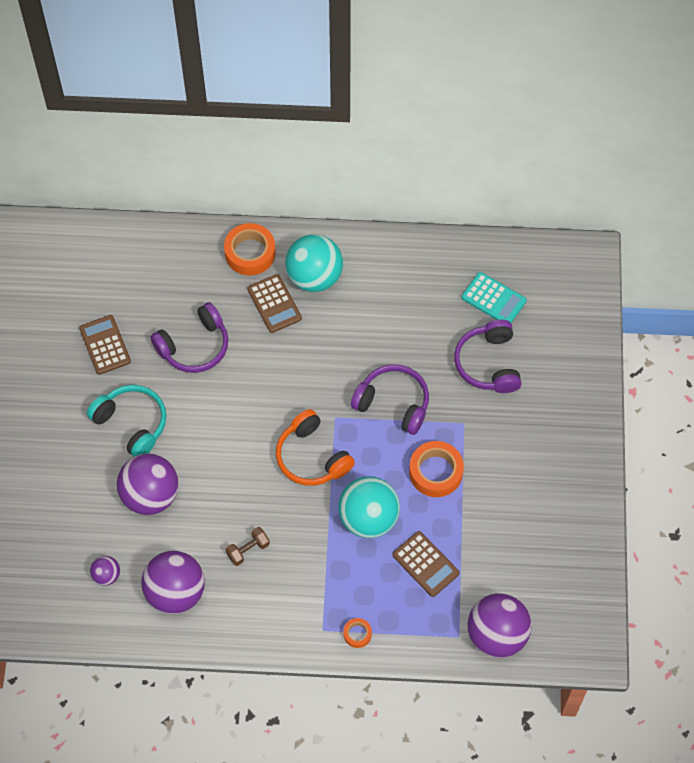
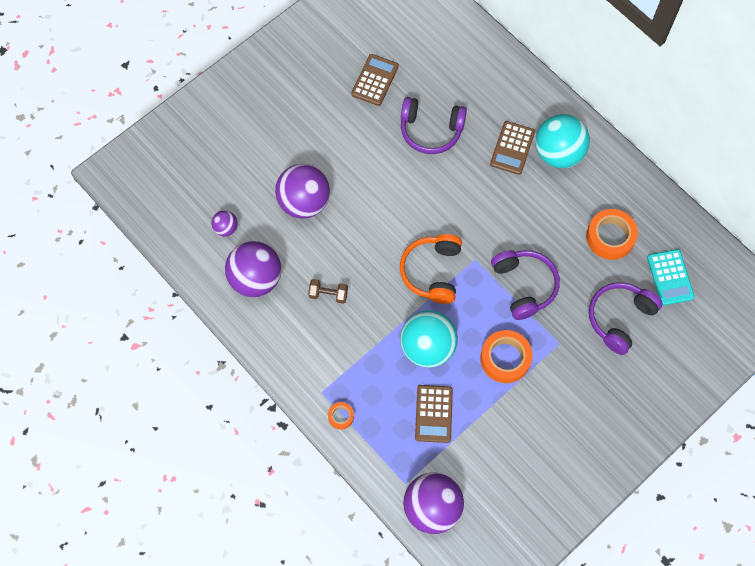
camera: 45 degrees right, 5 degrees up
turquoise headphones [87,385,167,457] -> none
orange tape [224,223,275,275] -> orange tape moved to [586,209,638,260]

